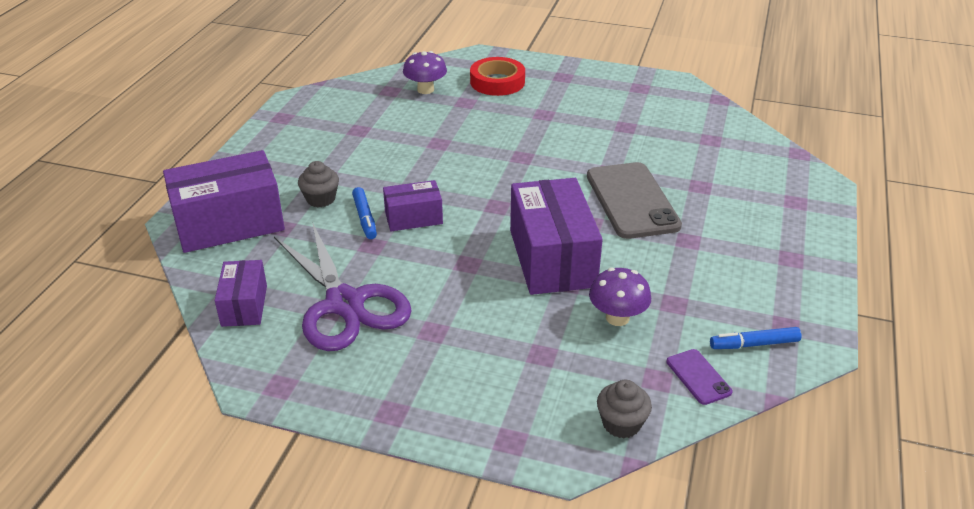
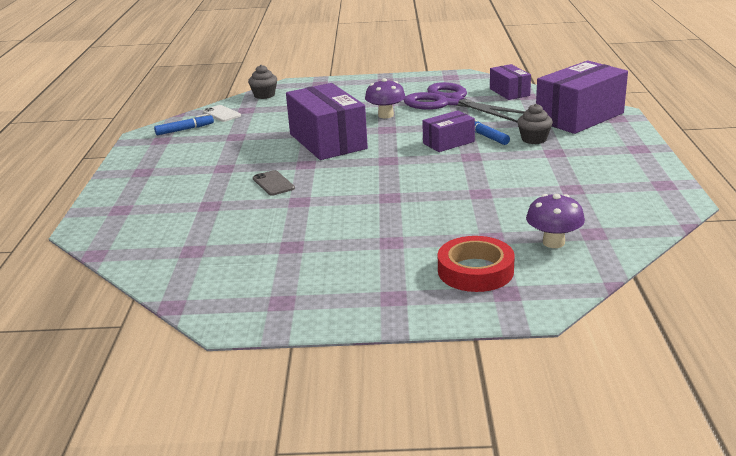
camera: 165 degrees right, 10 degrees down
grey phone [587,162,682,239] -> grey phone [253,170,295,196], size x0.46
purple mushroom [589,268,651,326] -> purple mushroom moved to [365,78,405,118]
purple phone [666,349,733,405] -> white phone [203,105,241,122]

